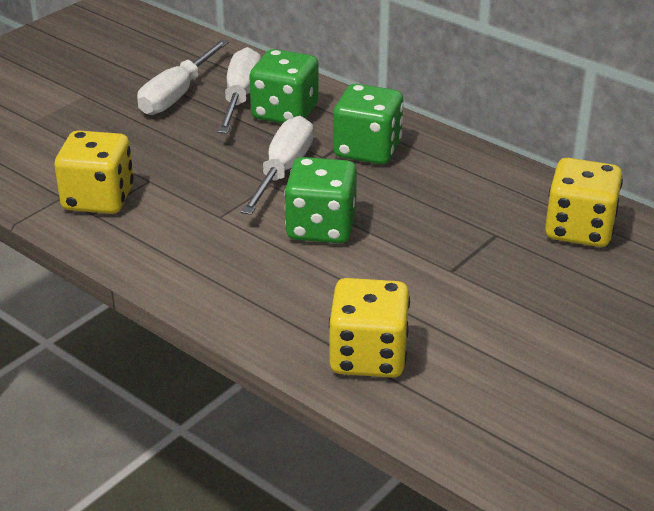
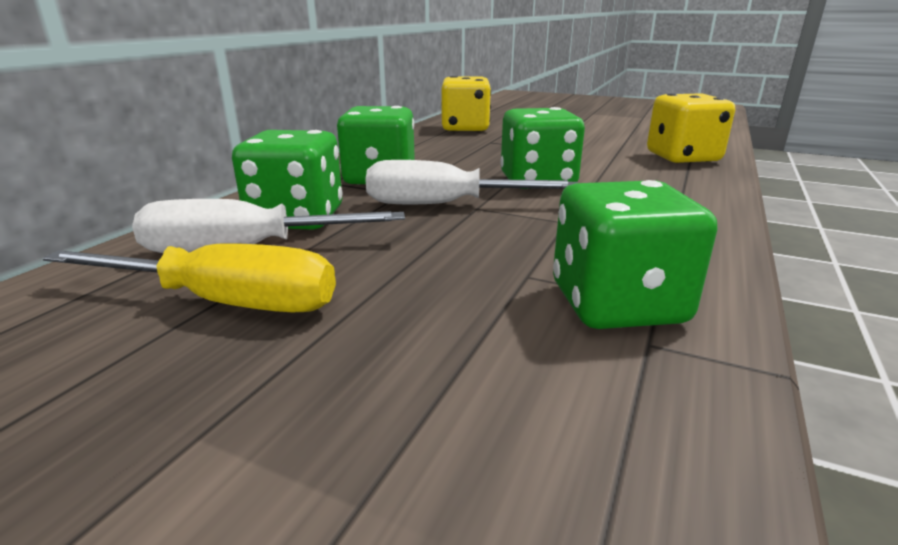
camera: 105 degrees left, 10 degrees down
yellow dice [54,130,134,214] -> green dice [553,180,718,329]
white screwdriver [137,39,229,115] -> yellow screwdriver [43,244,336,313]

